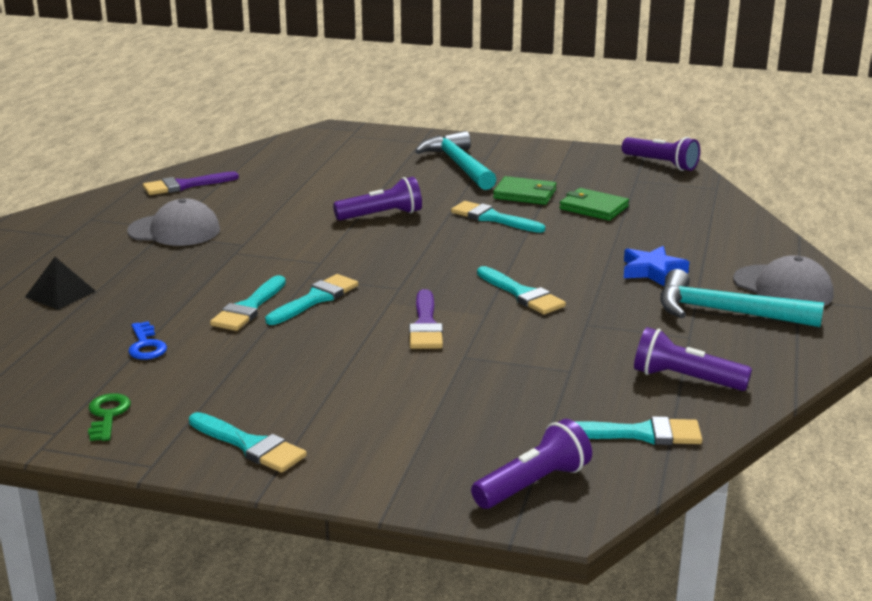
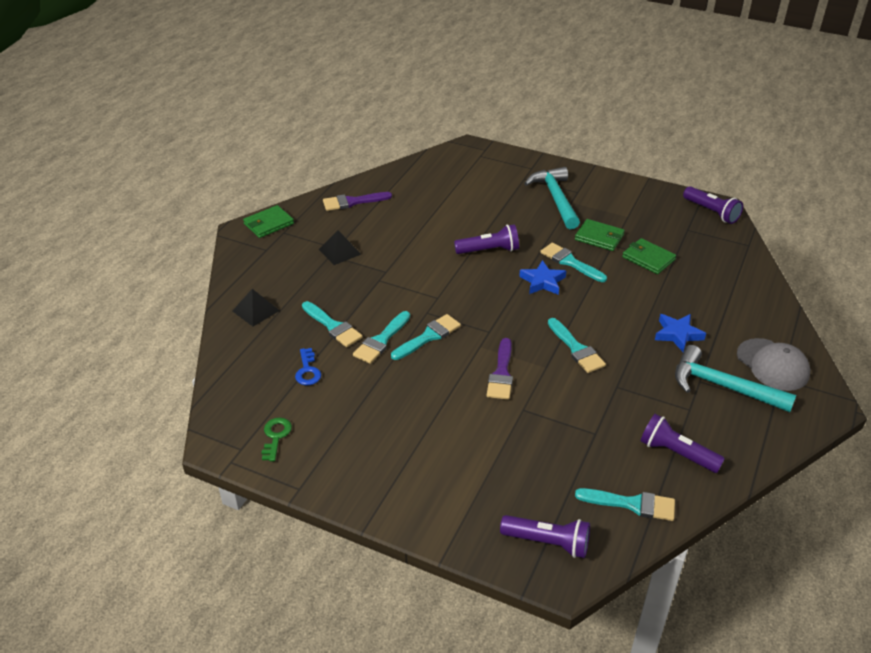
camera: 10 degrees right, 15 degrees up
grey cap [127,198,220,246] -> black pyramid [319,231,361,265]
turquoise brush [189,412,307,473] -> turquoise brush moved to [302,301,363,347]
purple flashlight [471,419,592,509] -> purple flashlight turned 45 degrees clockwise [500,515,590,558]
none -> green wallet [243,205,294,238]
none -> blue star [519,260,566,295]

